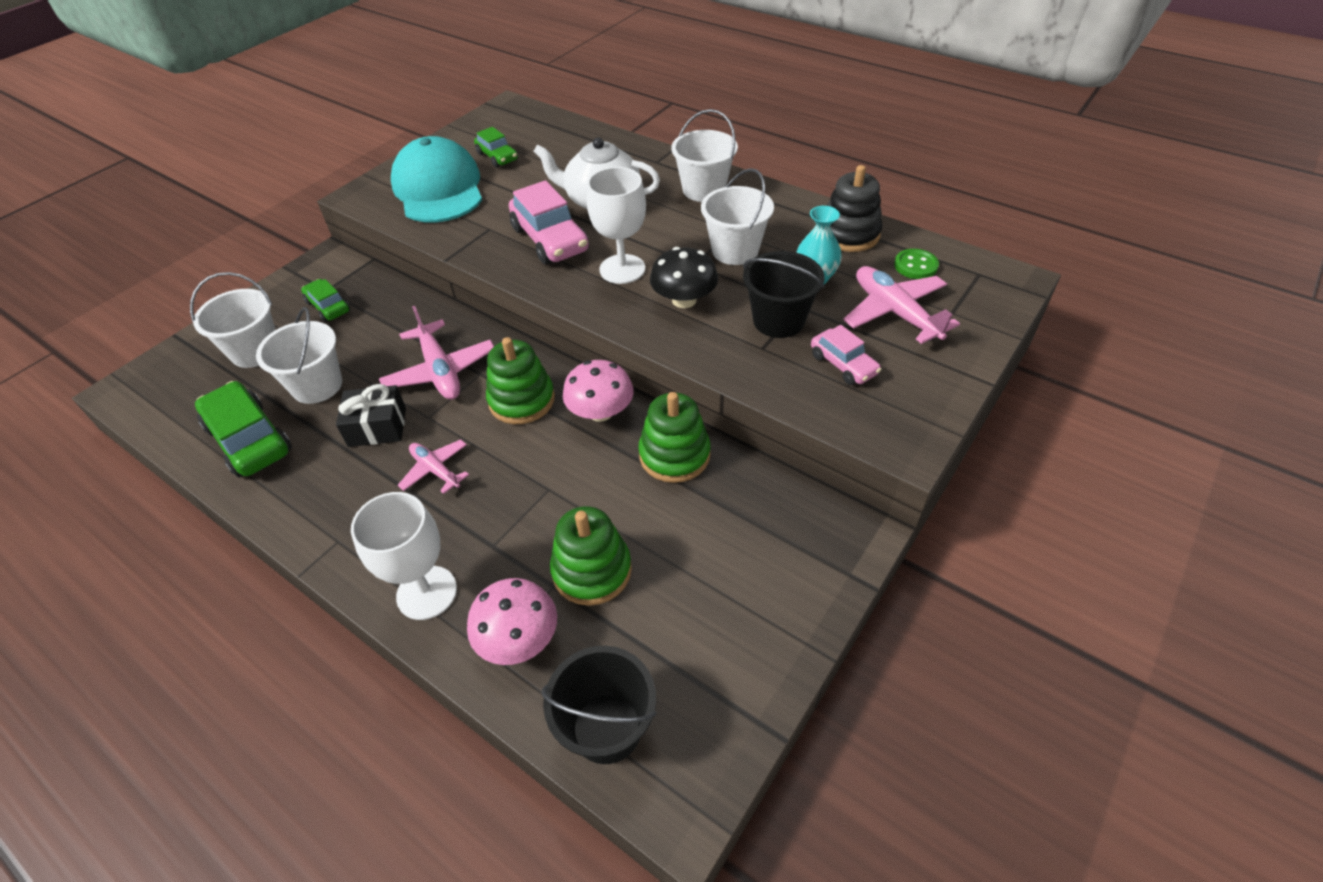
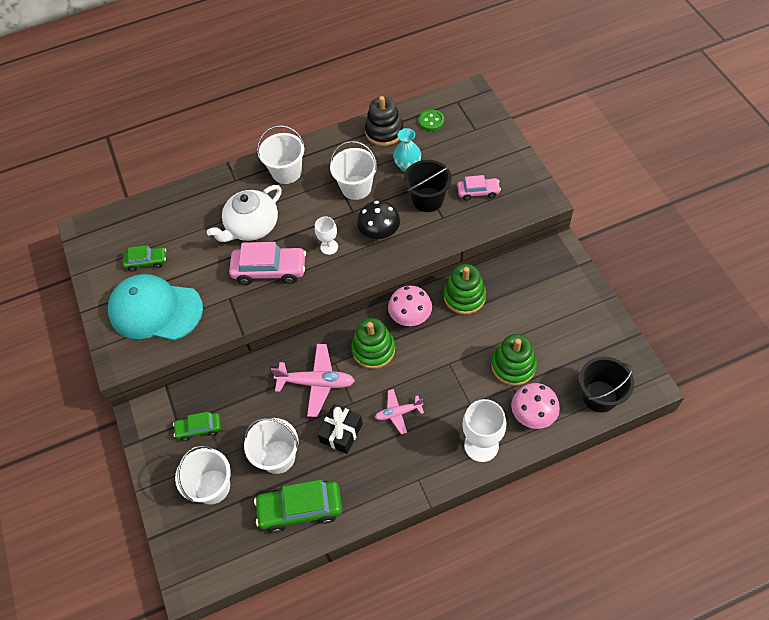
camera: 55 degrees left, 10 degrees up
white goblet [587,167,646,284] -> white goblet [315,217,338,255], size x0.58
pink plane [843,266,960,344] -> none

